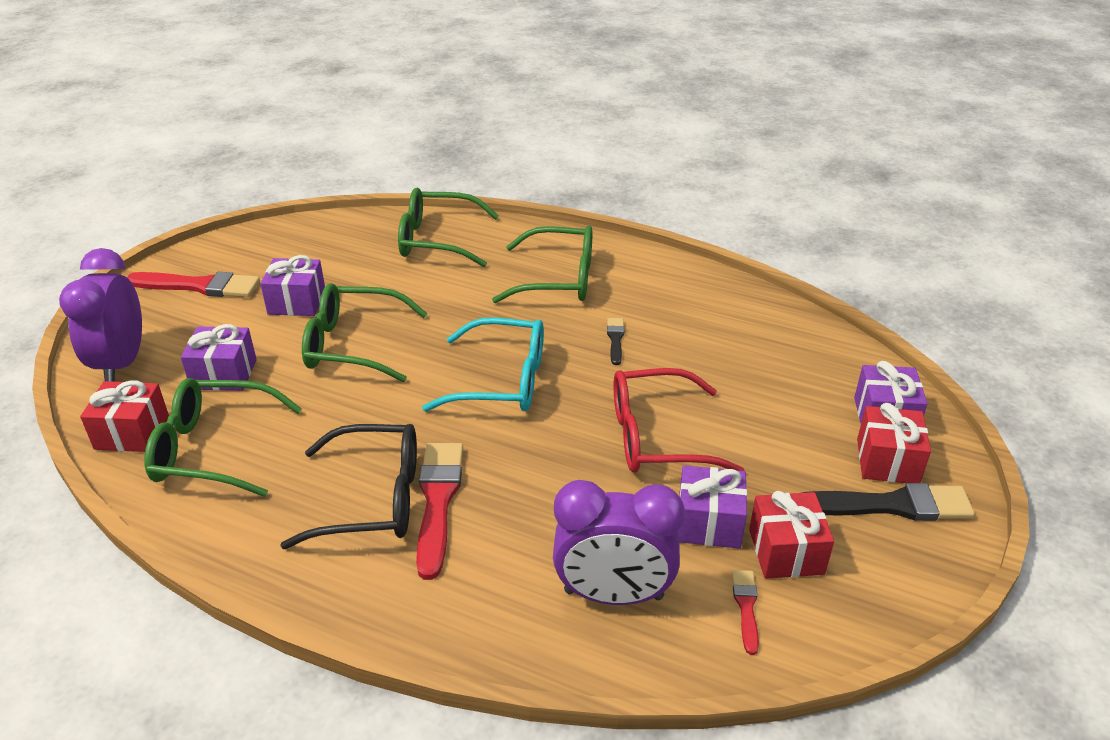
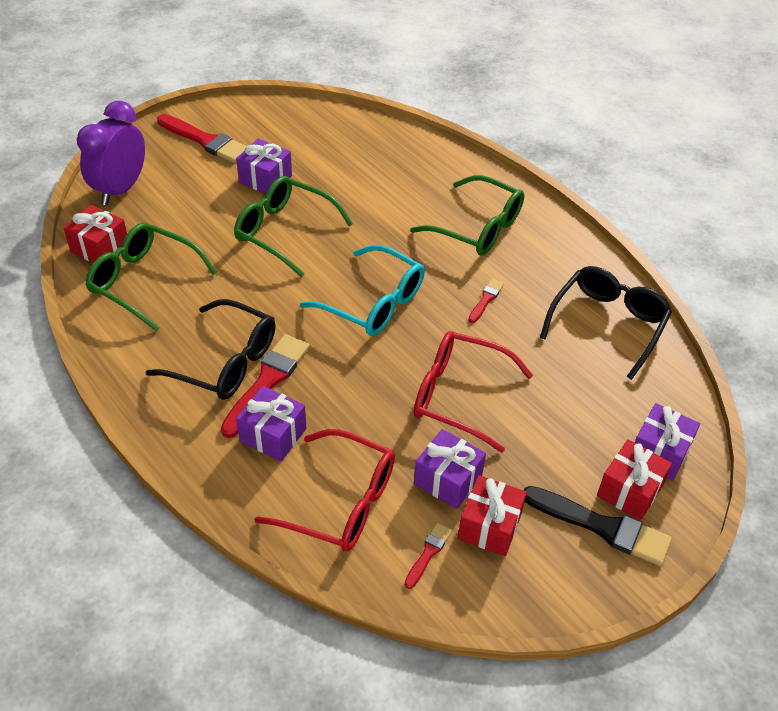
camera: 25 degrees right, 10 degrees up
purple gift [181,324,257,391] -> purple gift moved to [236,386,306,461]
green glasses [398,188,499,267] -> none
purple clock [553,480,685,605] -> red glasses [255,429,395,552]
black brush [607,318,624,365] -> red brush [468,279,504,323]
none -> black glasses [540,266,672,380]

